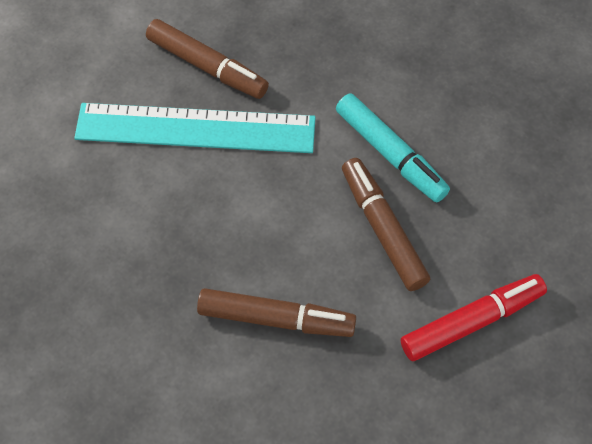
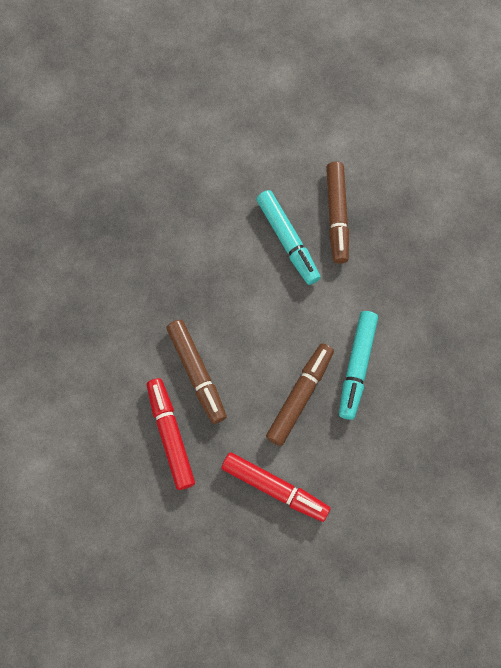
camera: 55 degrees right, 10 degrees up
turquoise ruler [74,103,316,153] -> turquoise marker [256,190,321,285]
none -> red marker [147,378,195,490]

